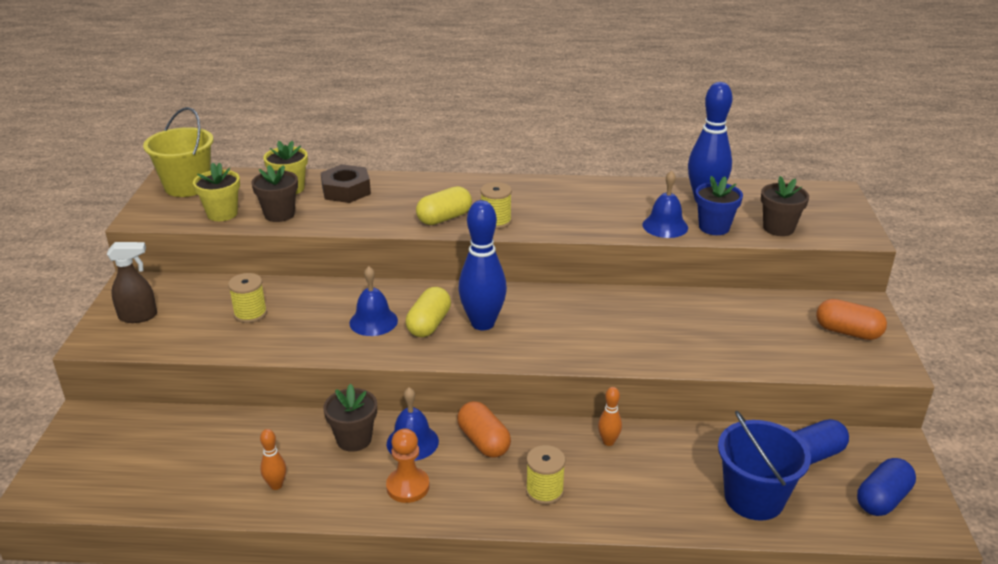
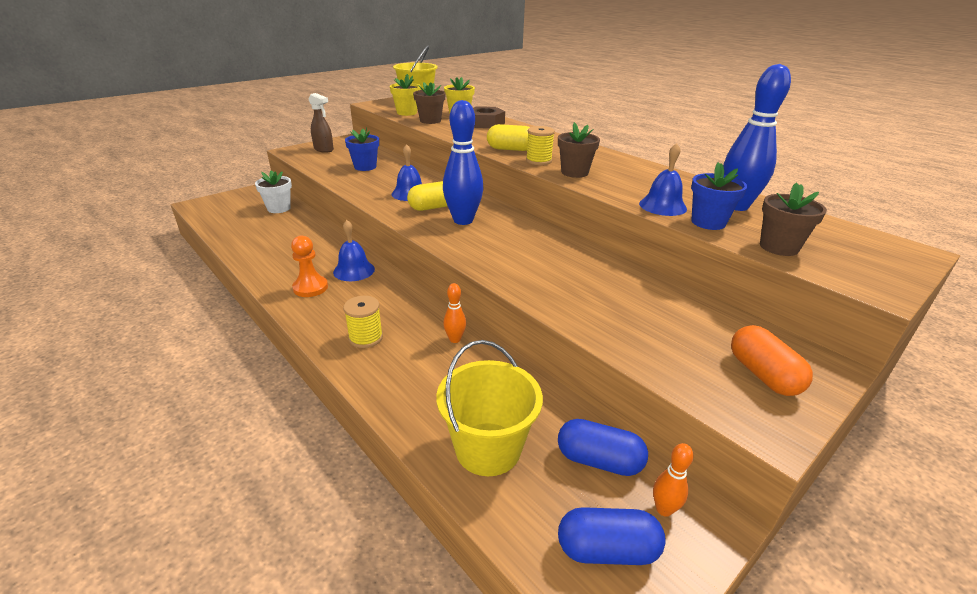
camera: 45 degrees right, 0 degrees up
yellow spool [228,273,267,323] -> blue flower pot [345,128,379,171]
orange bowling pin [260,429,286,490] -> orange bowling pin moved to [653,443,694,517]
brown flower pot [323,384,377,452] -> brown flower pot moved to [558,122,600,178]
orange capsule [457,401,511,458] -> none
blue bucket [718,411,811,521] -> yellow bucket [436,340,543,476]
none -> white flower pot [255,170,292,213]

